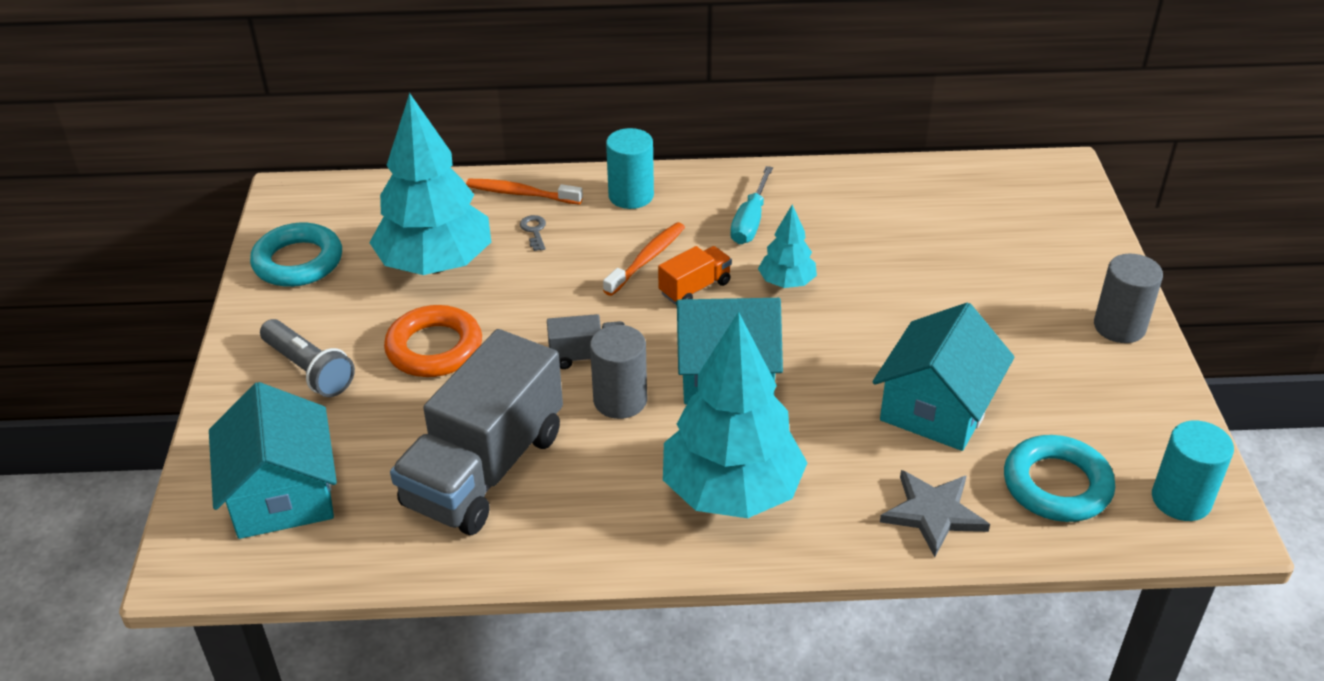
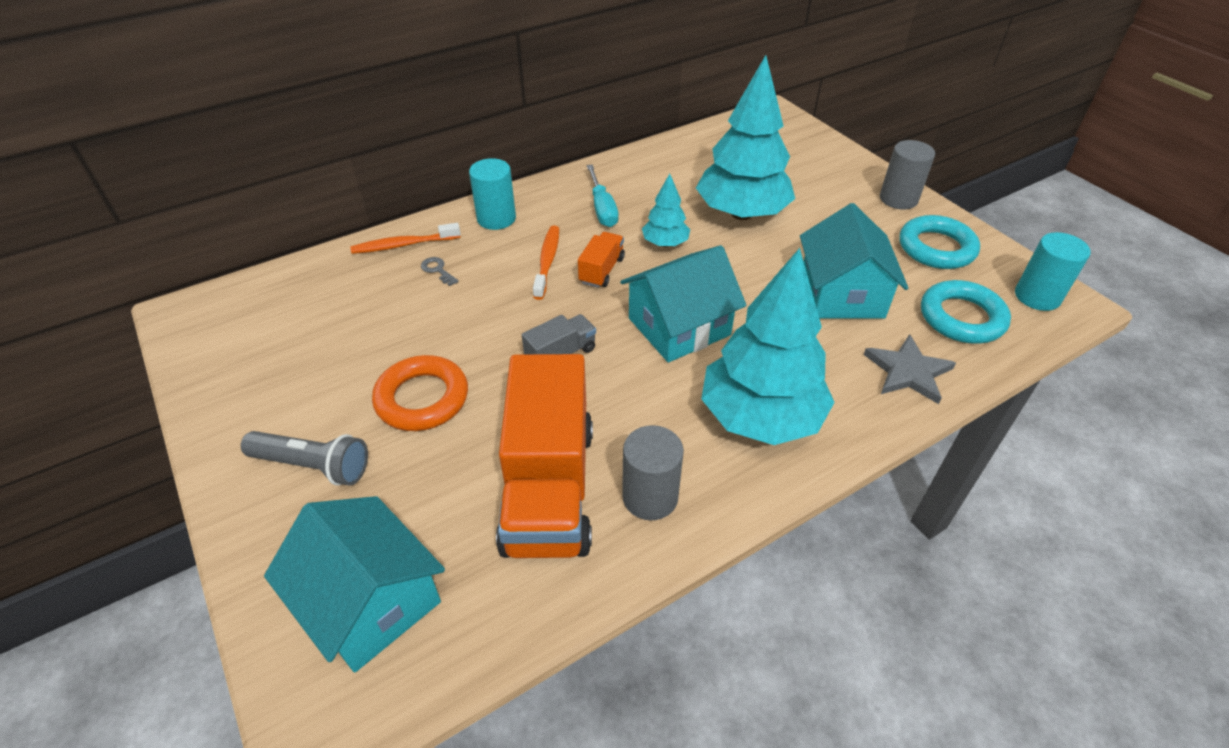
camera: 30 degrees left, 5 degrees up
turquoise ring [250,223,342,287] -> turquoise ring moved to [899,215,980,269]
turquoise tree [369,93,491,275] -> turquoise tree moved to [696,55,795,220]
grey truck [390,329,563,535] -> orange truck [496,354,593,558]
grey cylinder [590,325,647,419] -> grey cylinder moved to [622,425,684,520]

